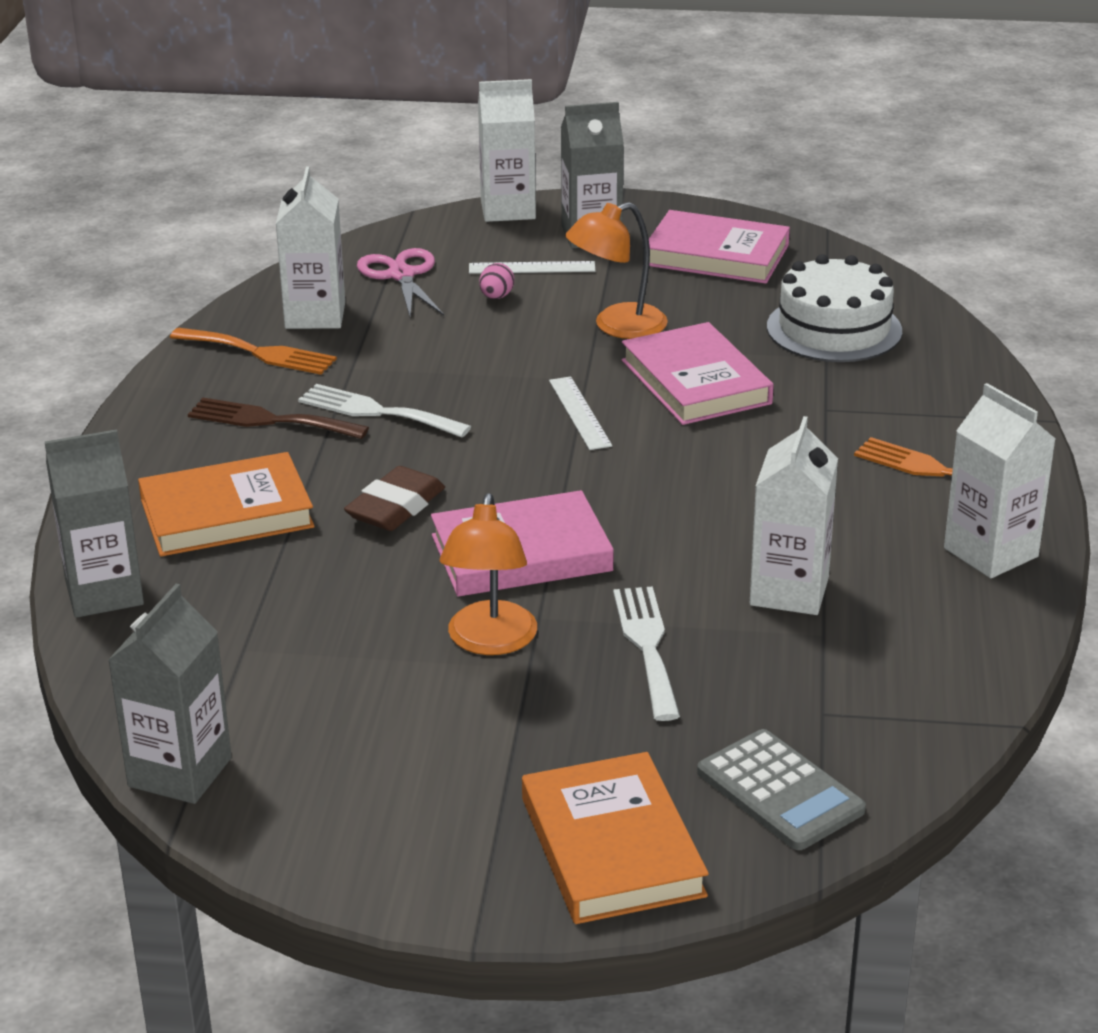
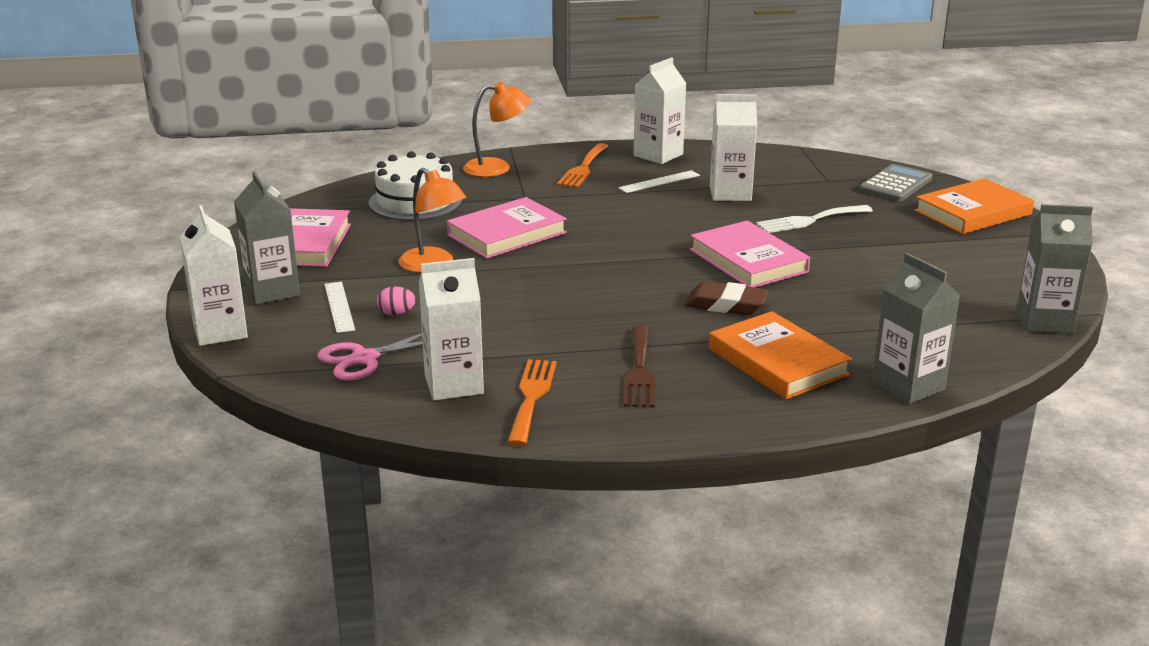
camera: 105 degrees left, 5 degrees down
white fork [298,384,471,438] -> none
orange lamp [439,493,537,655] -> orange lamp moved to [463,82,531,177]
white ruler [549,377,612,450] -> white ruler moved to [618,170,700,193]

